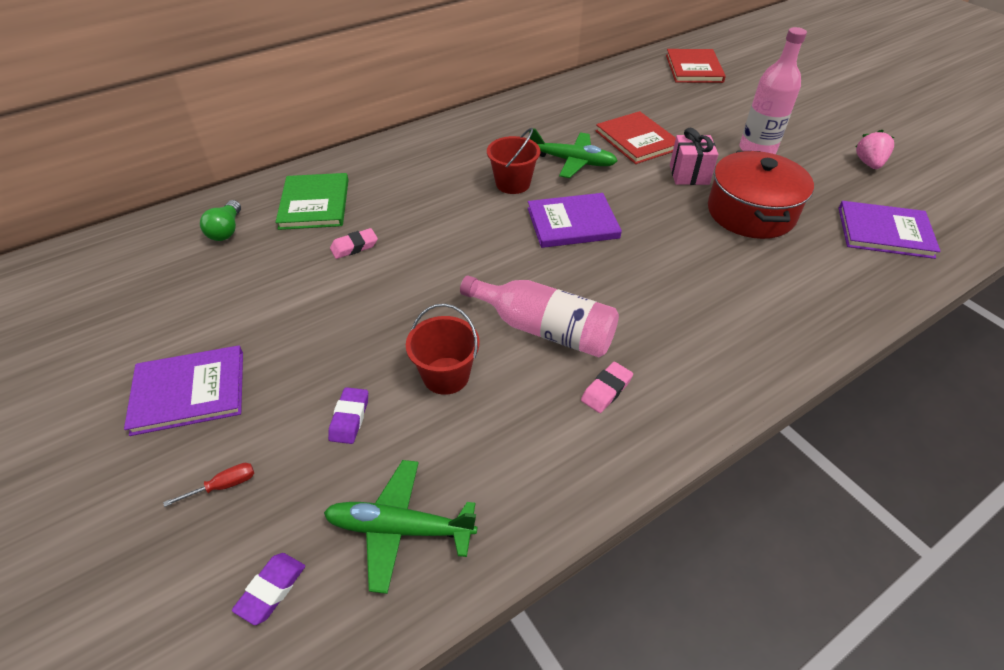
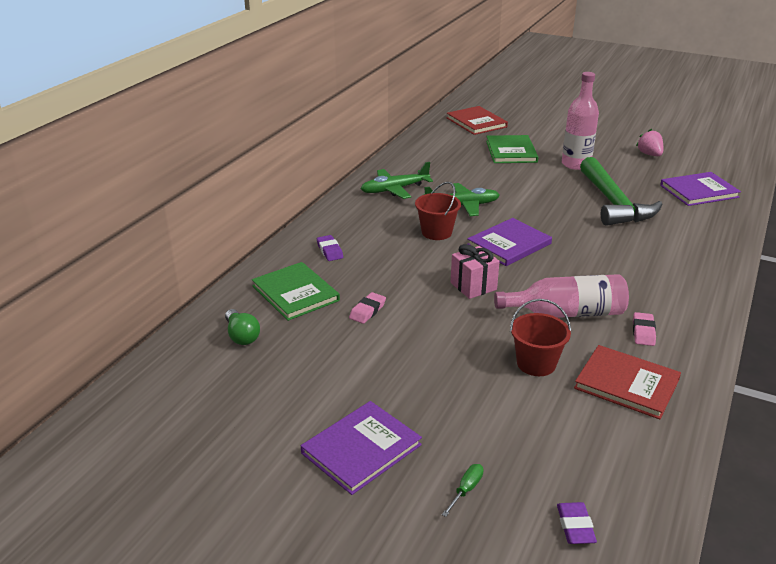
camera: 30 degrees left, 15 degrees down
red screwdriver [163,463,254,507] -> green screwdriver [442,464,484,517]
green plane [324,460,477,594] -> green plane moved to [361,162,433,199]
purple eraser [328,387,368,444] -> purple eraser moved to [317,235,343,261]
red book [596,111,676,164] -> red book moved to [574,345,681,419]
pink gift [670,128,718,185] -> pink gift moved to [451,244,500,299]
red pot [708,151,814,239] -> green hammer [580,157,662,226]
none -> green book [486,135,538,163]

